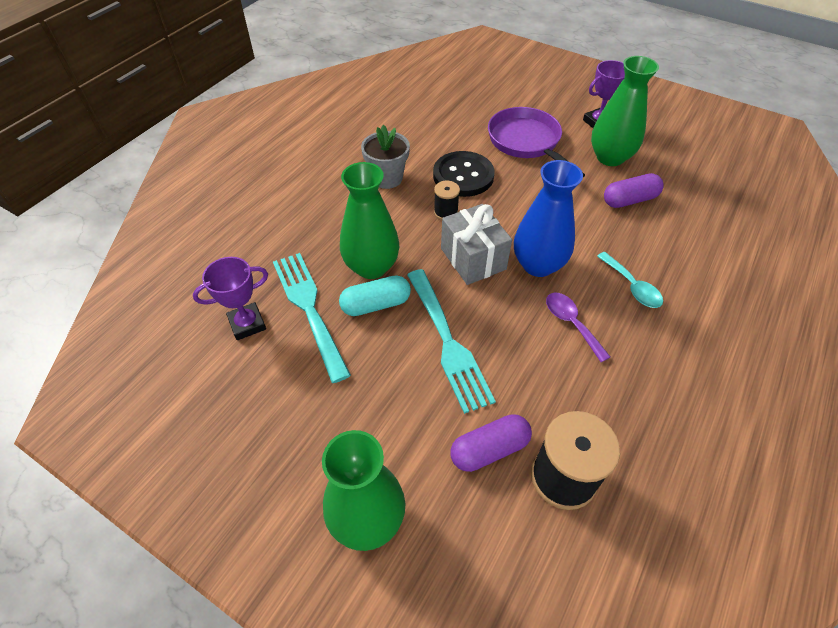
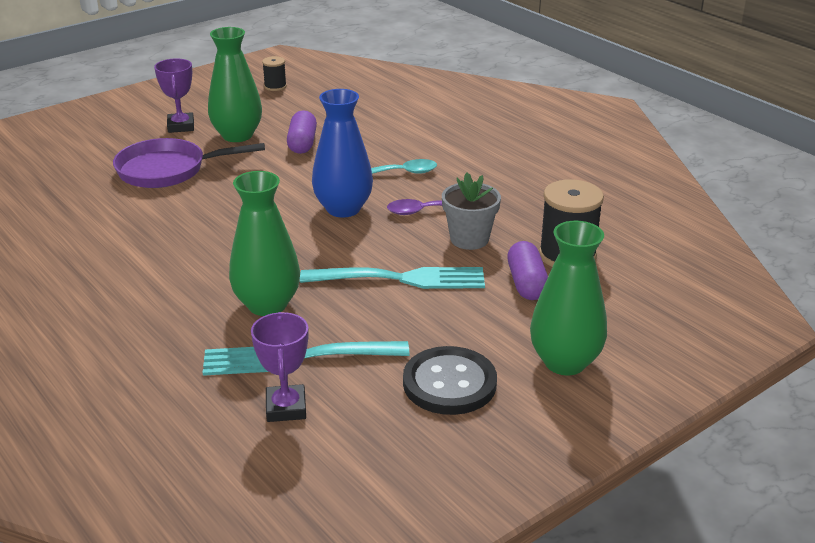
camera: 70 degrees left, 20 degrees down
turquoise capsule [339,275,411,316] -> none
grey flower pot [361,125,410,189] -> grey flower pot moved to [442,172,501,250]
black button [433,151,495,197] -> black button moved to [403,346,497,415]
black spool [434,181,460,220] -> black spool moved to [262,56,287,91]
grey gift [441,204,512,285] -> none

